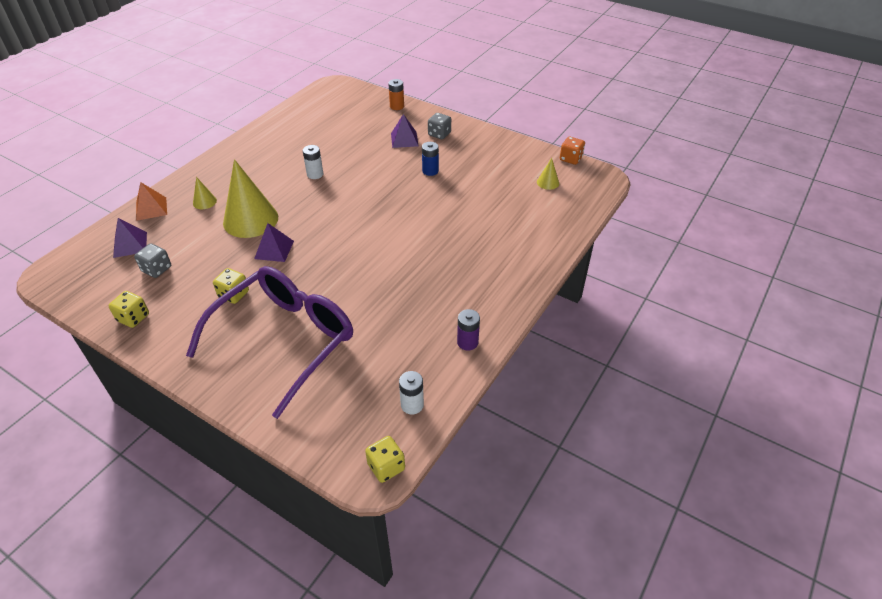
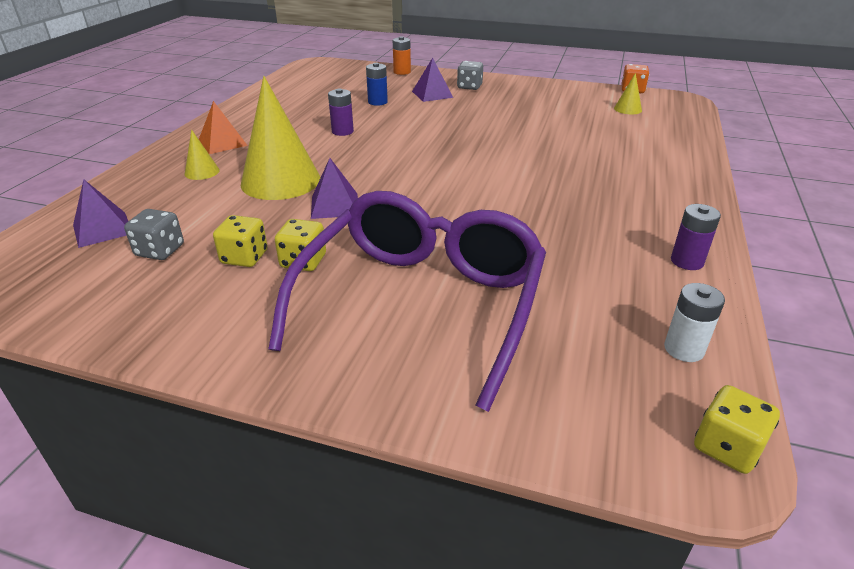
camera: 15 degrees left, 10 degrees down
yellow dice [108,291,149,328] -> yellow dice moved to [213,215,268,267]
orange pyramid [136,182,167,221] -> orange pyramid moved to [199,101,248,154]
white battery [303,145,323,179] -> purple battery [328,89,354,136]
blue battery [422,142,439,176] -> blue battery moved to [366,63,388,106]

